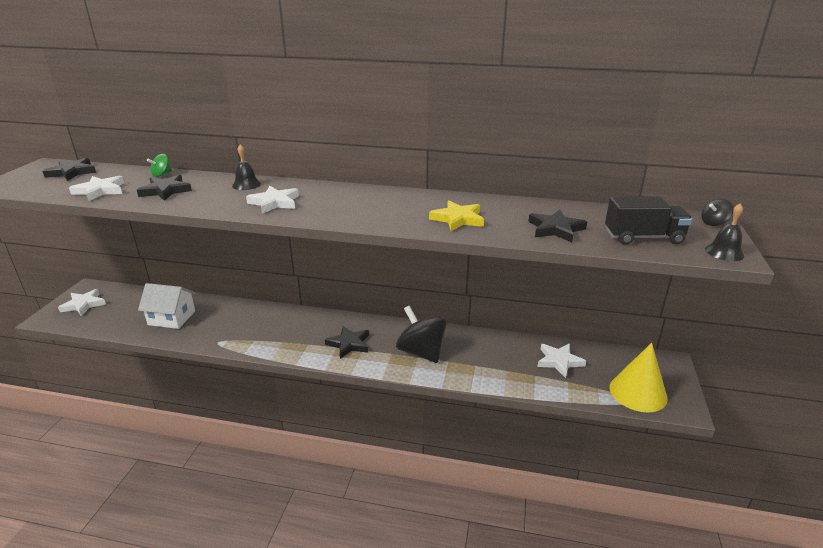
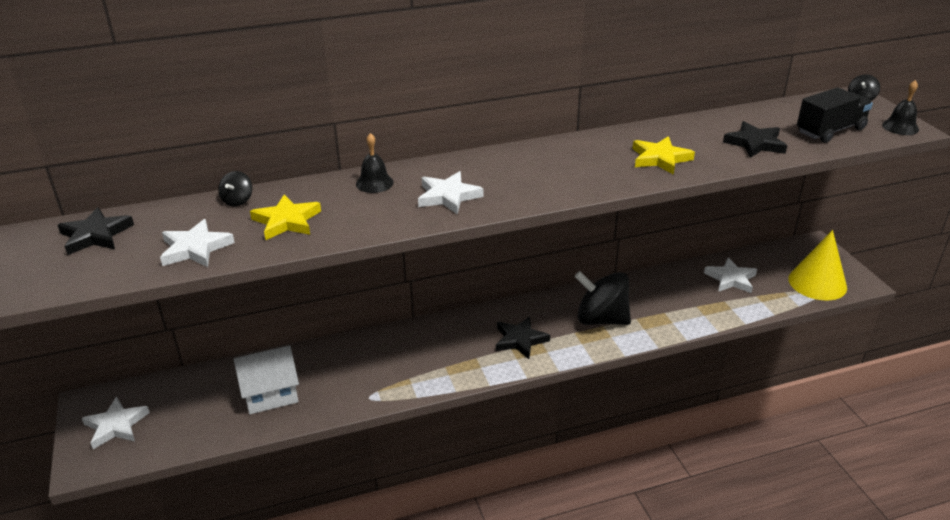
camera: 30 degrees left, 5 degrees up
black star [137,175,192,201] -> yellow star [250,194,321,240]
green spinning top [147,154,172,177] -> black spinning top [218,171,252,207]

